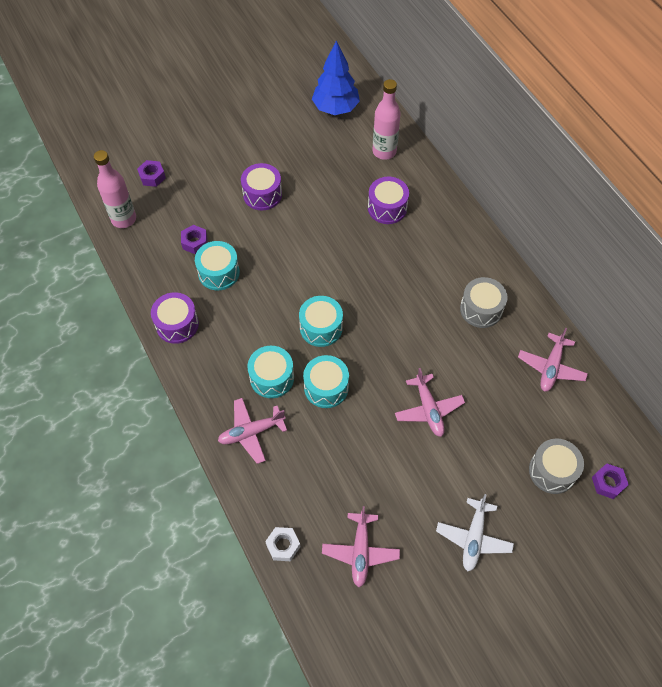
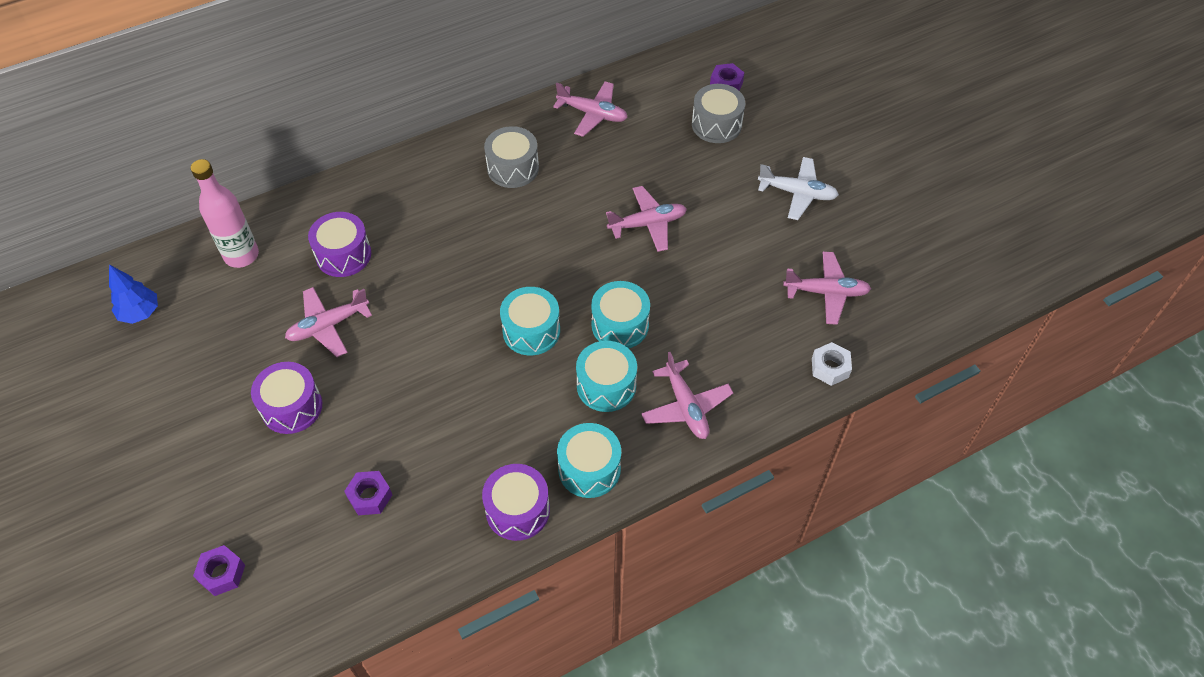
camera: 90 degrees left, 5 degrees down
pink bottle [94,150,136,228] -> none
turquoise drum [195,241,240,290] -> turquoise drum moved to [557,423,621,498]
blue tree [312,41,360,115] -> blue tree [109,265,158,324], size x0.61
none -> pink plane [285,287,372,357]

